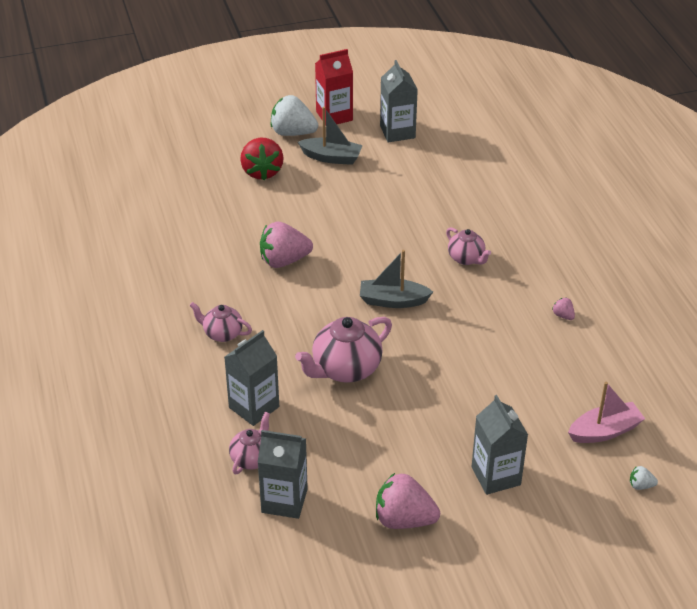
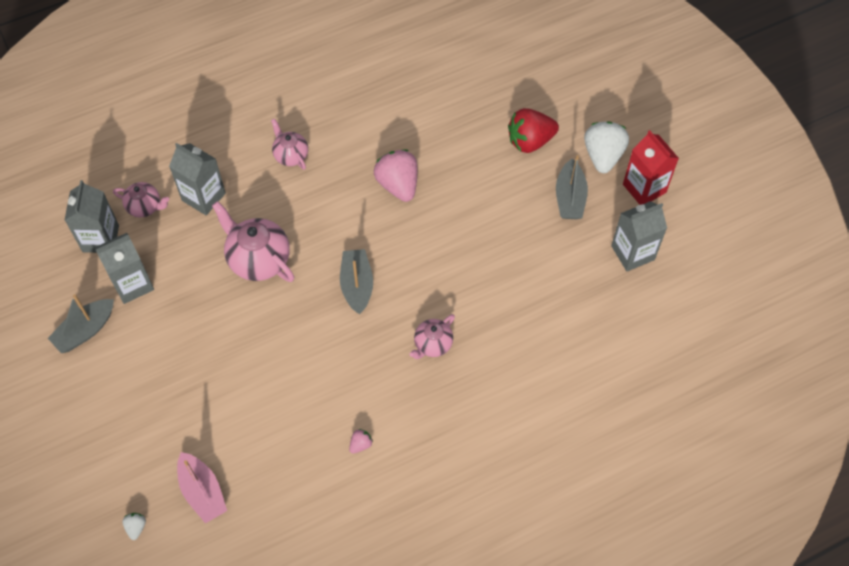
camera: 80 degrees right, 20 degrees up
pink teapot [190,302,252,342] -> pink teapot turned 45 degrees counterclockwise [271,118,308,170]
pink strawberry [376,473,440,529] -> grey boat [48,294,114,353]
grey carton [471,395,528,495] -> grey carton moved to [95,233,154,304]

